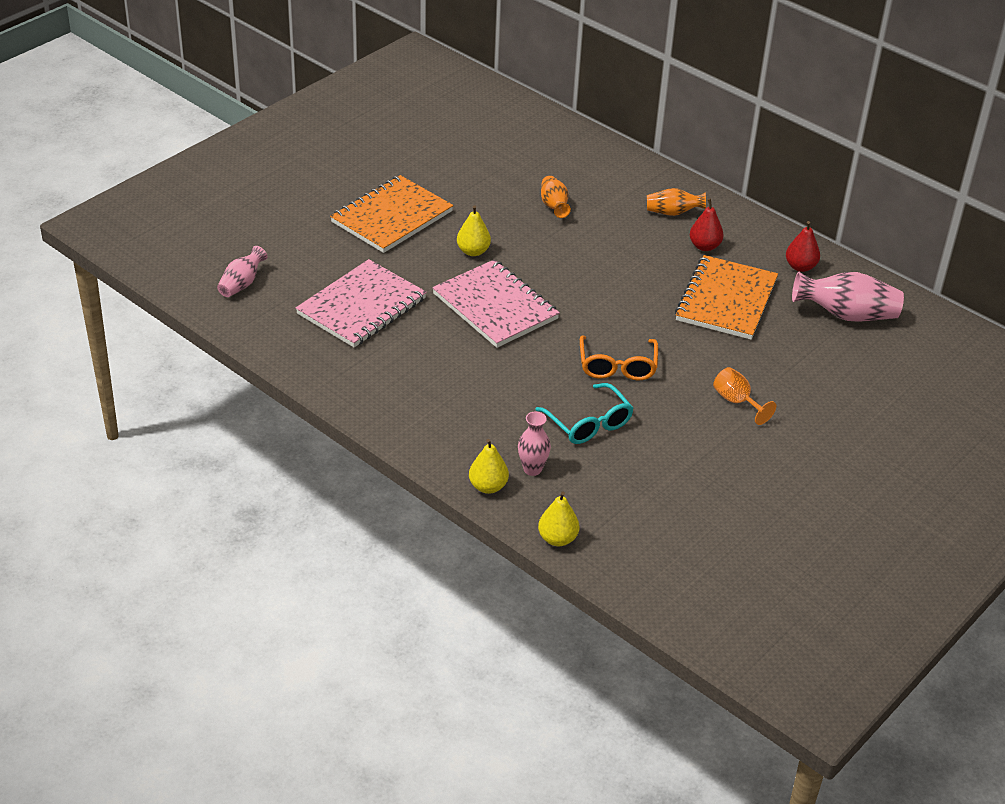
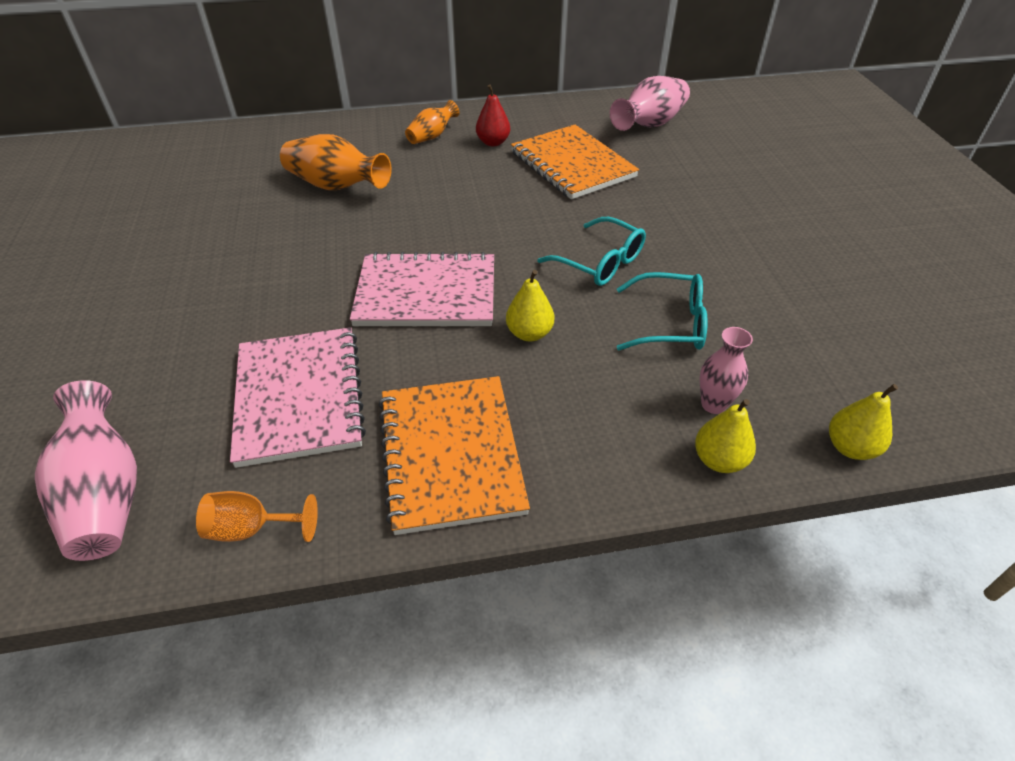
camera: 50 degrees left, 5 degrees up
pink vase [217,246,268,297] -> pink vase [35,380,137,561], size x1.68
orange notebook [330,175,453,253] -> orange notebook moved to [379,376,530,535]
yellow pear [457,205,491,256] -> yellow pear moved to [506,270,554,342]
orange vase [541,176,571,218] -> orange vase [280,134,392,190], size x1.68
orange glasses [580,335,658,381] -> turquoise glasses [537,217,646,286]
orange goblet [713,367,776,425] -> orange goblet moved to [196,491,318,542]
red pear [786,221,820,272] -> none

